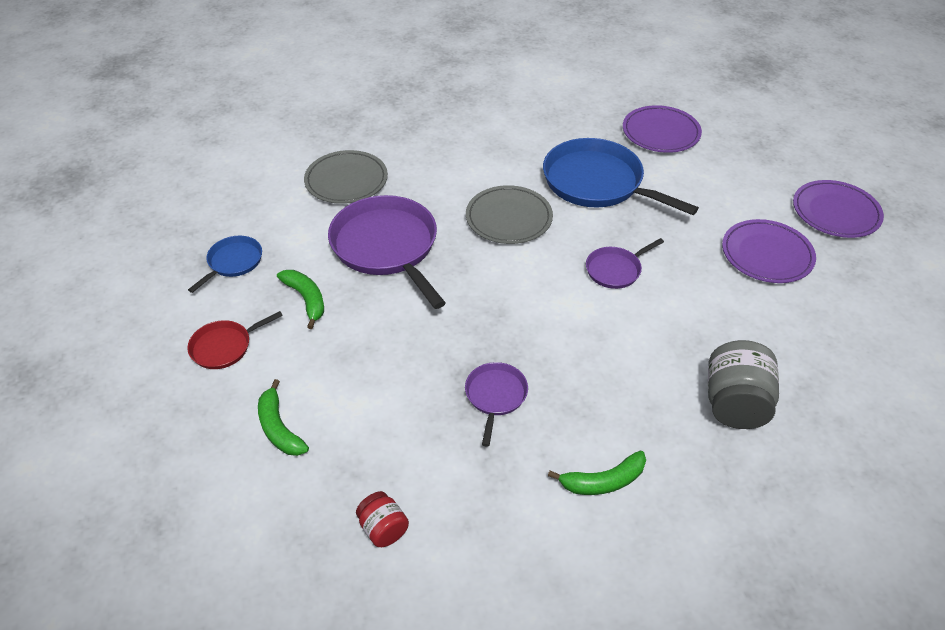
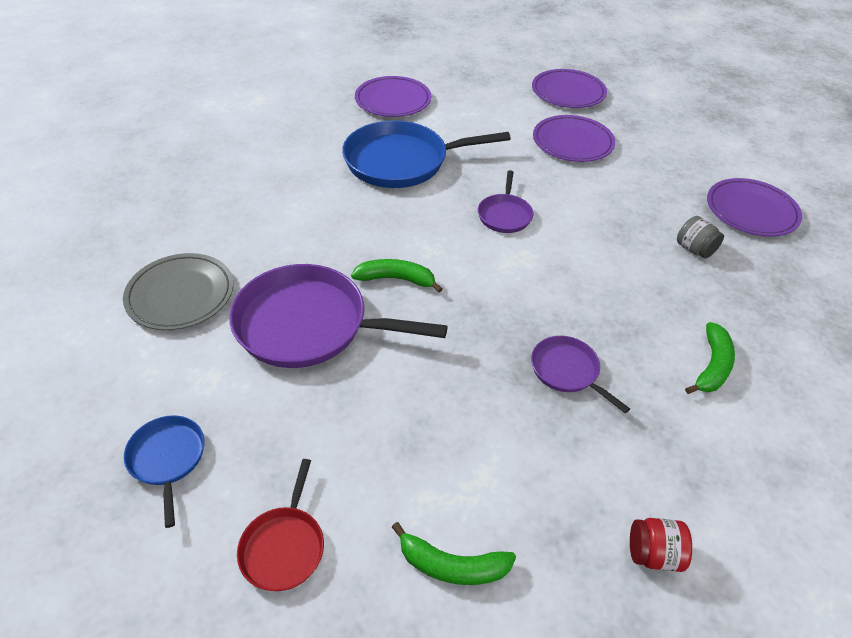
camera: 50 degrees left, 0 degrees up
green banana [277,270,324,329] -> green banana moved to [351,259,443,293]
grey plate [466,185,553,244] -> none
grey jar [708,340,779,429] -> grey jar [677,216,724,259], size x0.55
none -> purple plate [707,178,802,237]

